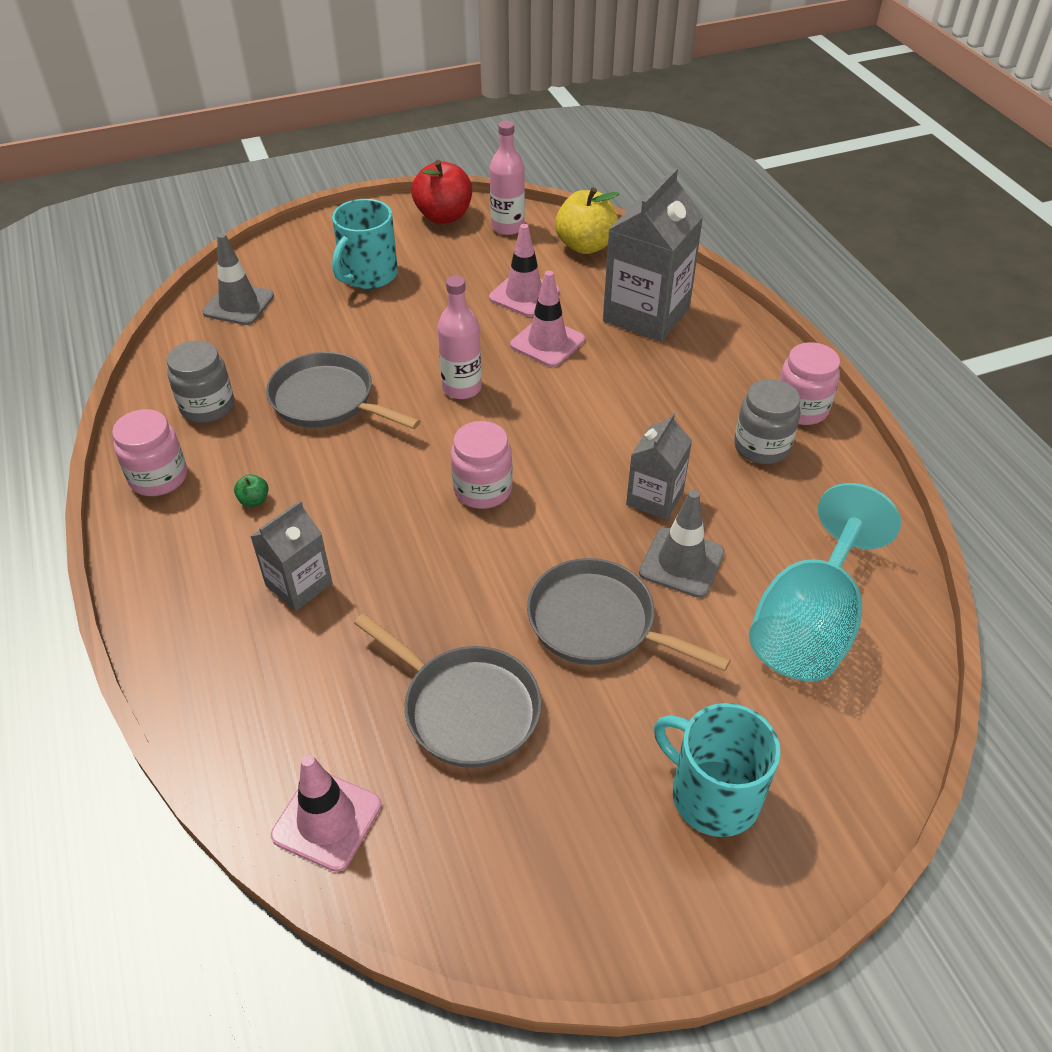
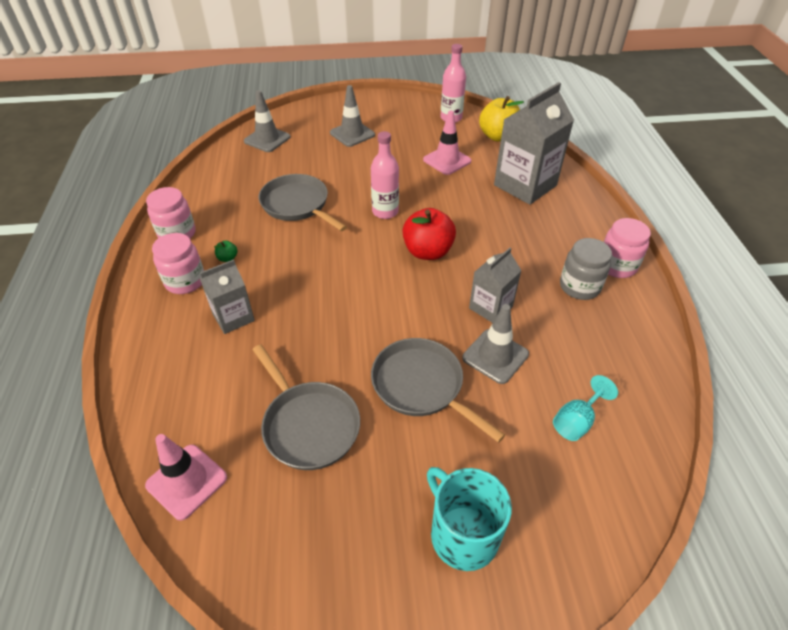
camera: 15 degrees right, 0 degrees up
grey jar [167,340,234,423] -> none
turquoise mug [332,199,398,289] -> grey traffic cone [330,85,375,147]
red apple [411,160,472,224] -> red apple moved to [403,208,456,260]
pink jar [451,421,513,509] -> pink jar moved to [152,233,204,294]
pink traffic cone [510,271,585,367] -> none
turquoise goblet [749,483,901,681] -> turquoise goblet [553,375,618,441], size x0.46

